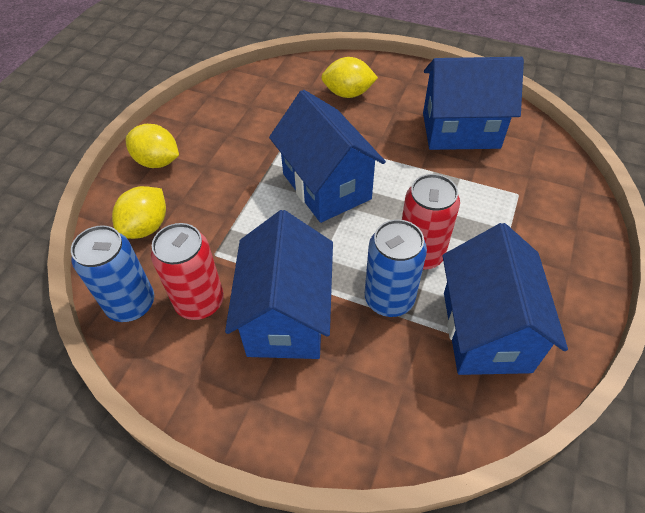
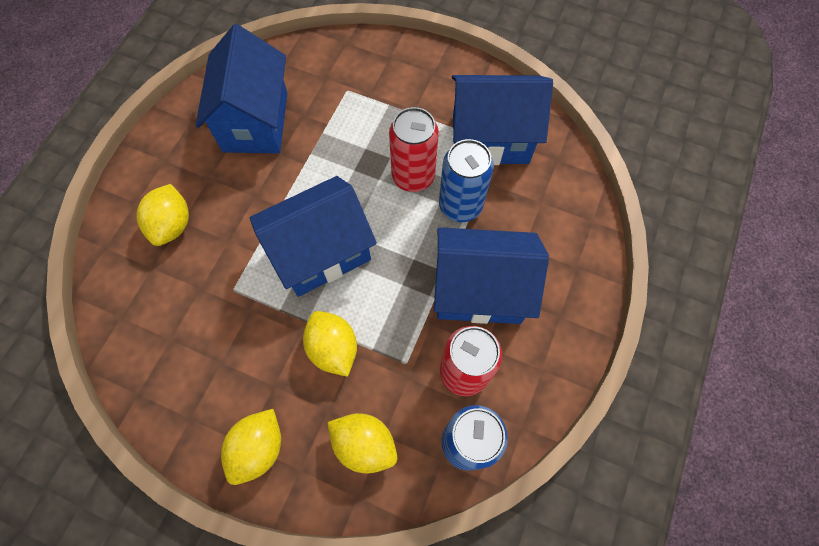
camera: 90 degrees left, 15 degrees up
none -> yellow lemon [303,311,357,377]

